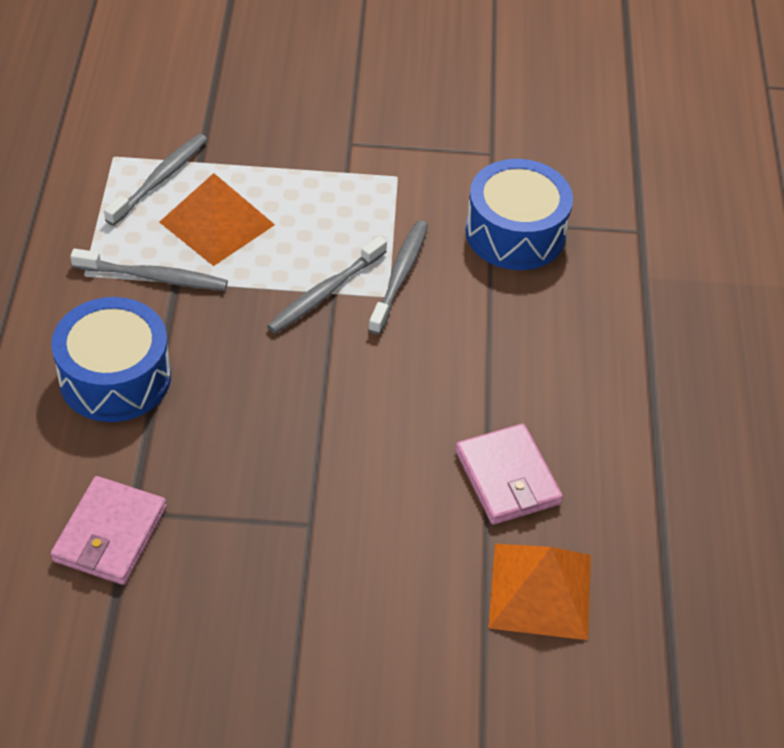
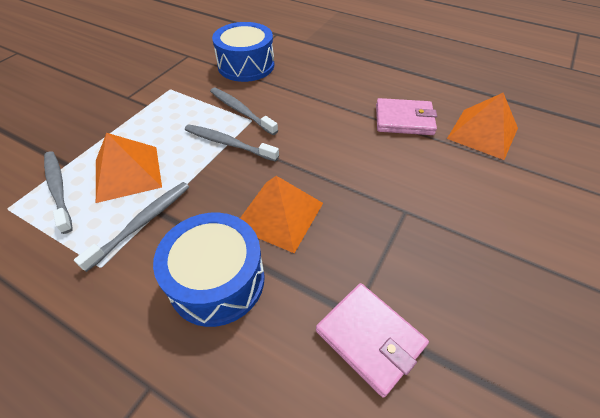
camera: 60 degrees left, 0 degrees up
grey toothbrush [267,236,387,333] -> grey toothbrush turned 135 degrees clockwise [185,124,279,162]
none -> orange pyramid [240,176,323,253]

